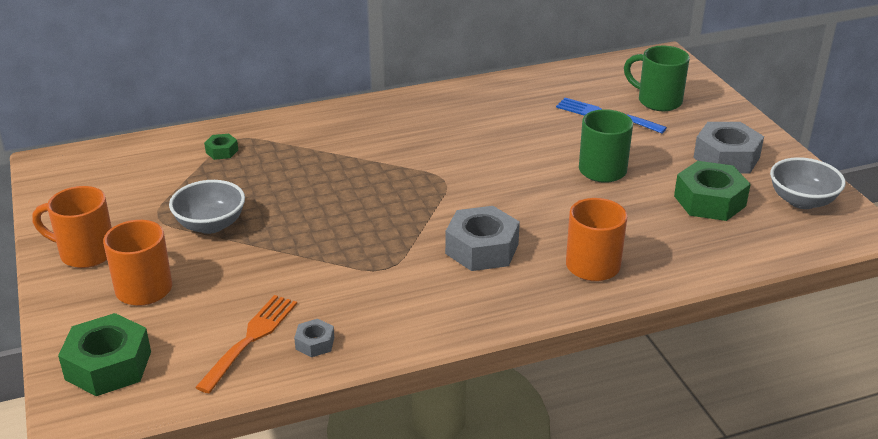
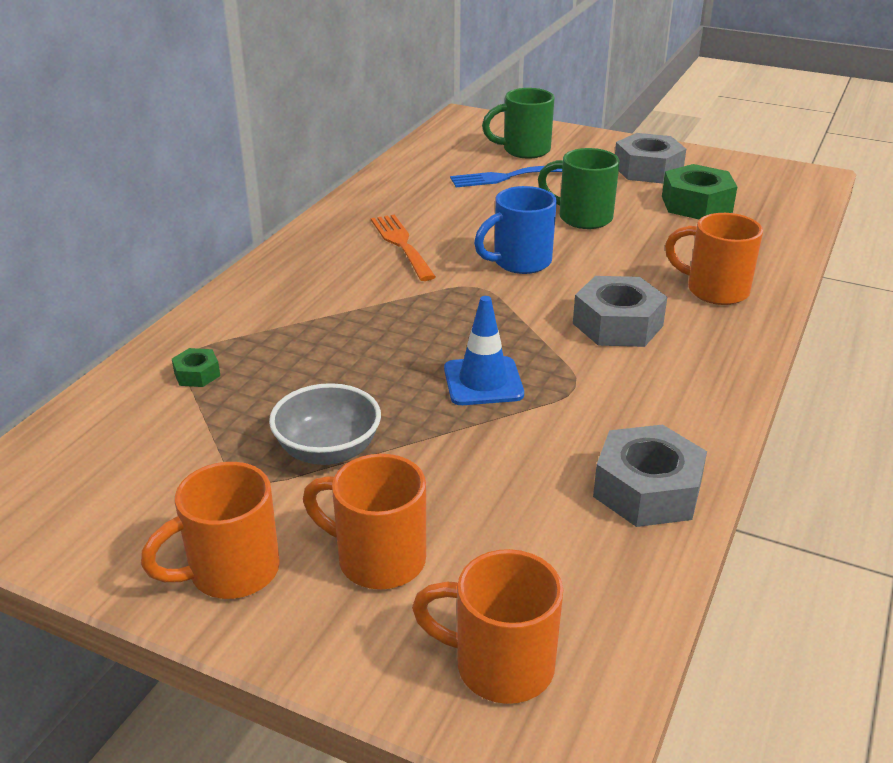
camera: 45 degrees left, 0 degrees up
green nut [58,313,151,396] -> orange mug [412,549,563,704]
orange fork [195,295,297,393] -> orange fork moved to [371,215,436,281]
grey nut [294,319,334,357] -> grey nut [593,425,707,527], size x2.05
grey bowl [770,157,846,209] -> none
none -> blue traffic cone [444,296,524,405]
none -> blue mug [474,186,557,274]

